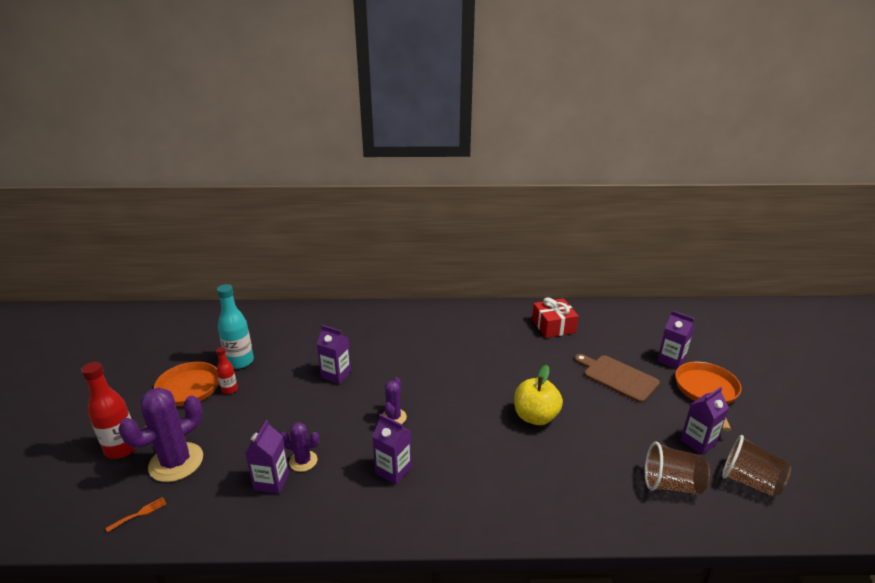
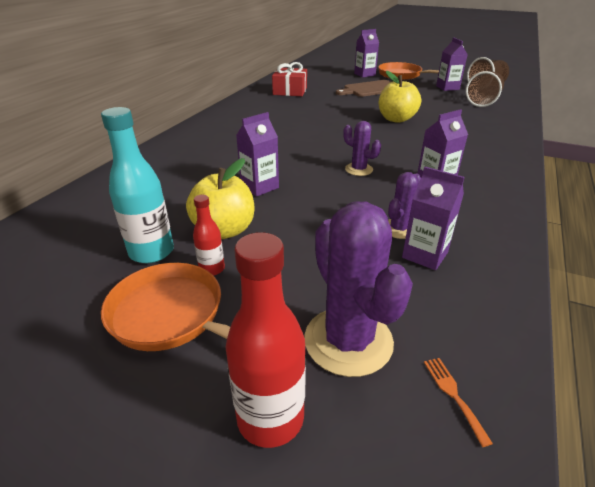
camera: 65 degrees left, 5 degrees up
none -> yellow apple [186,158,254,239]

